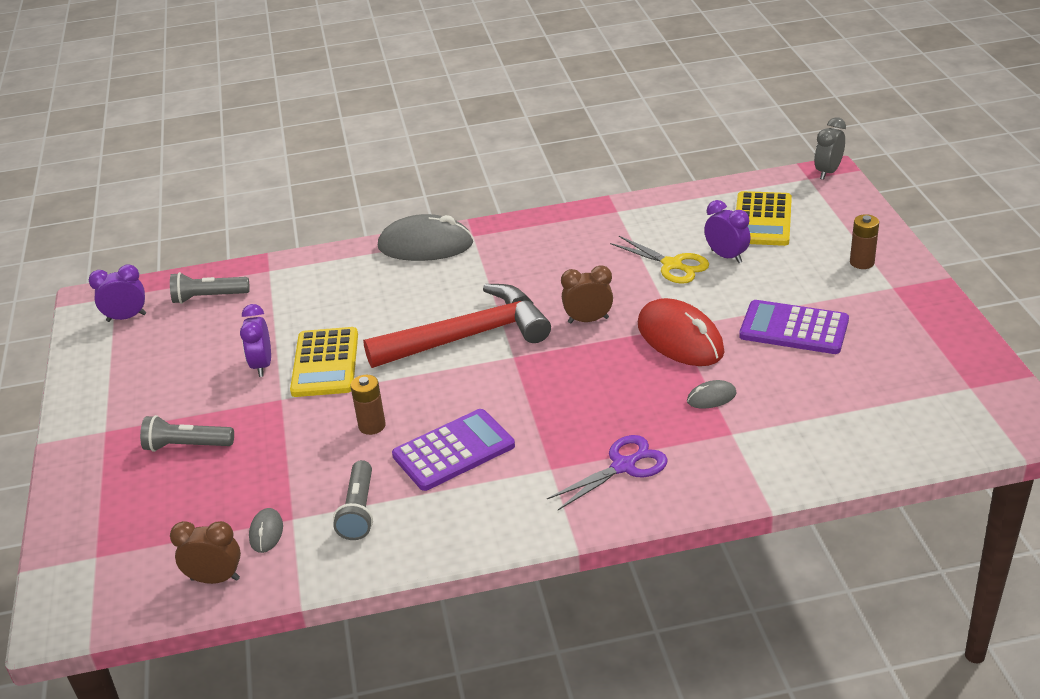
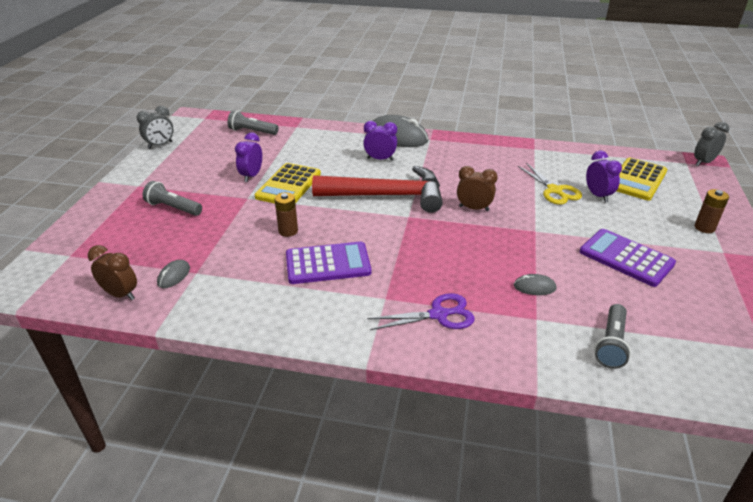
camera: 20 degrees right, 0 degrees up
purple clock [89,264,146,322] -> purple clock moved to [363,121,397,161]
grey flashlight [333,460,373,540] -> grey flashlight moved to [594,304,631,369]
red mouse [638,298,725,366] -> none
none -> grey clock [137,106,174,149]

